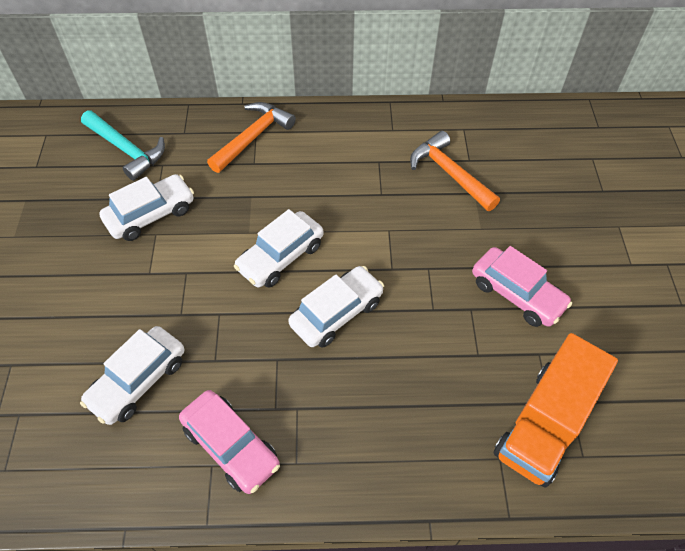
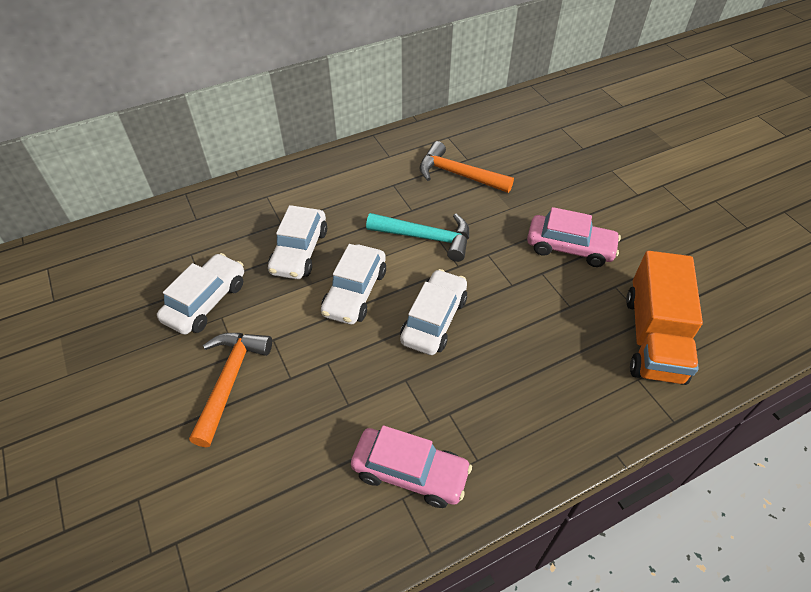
camera: 25 degrees left, 5 degrees down
white car [80,326,184,425] -> white car moved to [268,205,327,279]
turquoise hammer [81,110,165,181] -> turquoise hammer moved to [366,213,469,262]
orange hammer [207,102,296,173] -> orange hammer moved to [189,333,272,447]

